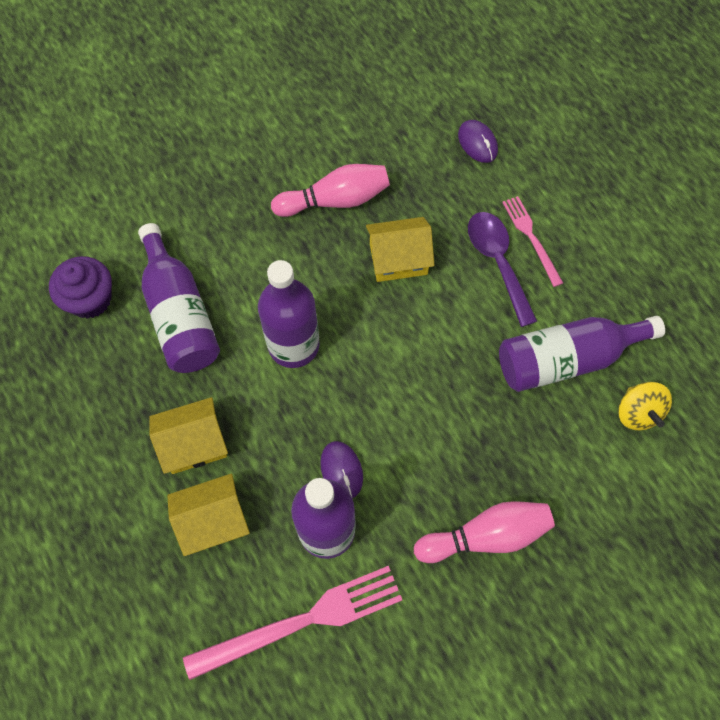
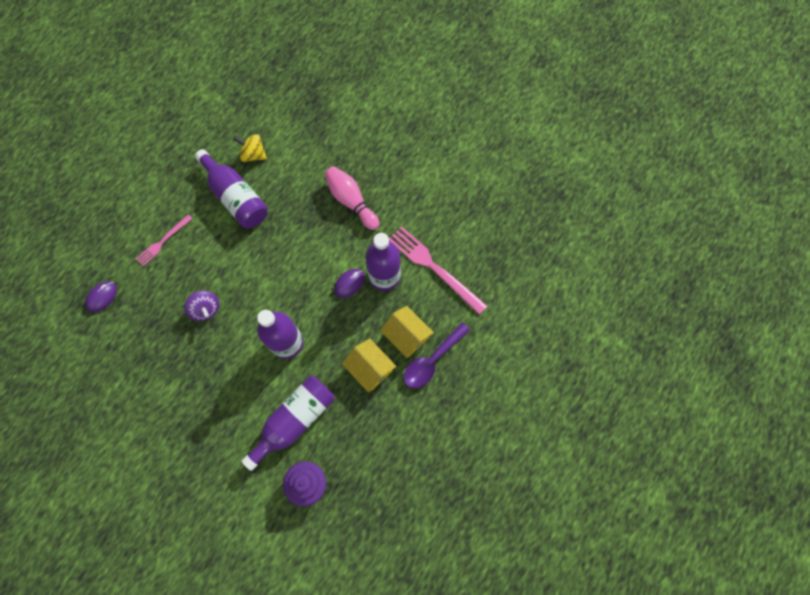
camera: 115 degrees left, 5 degrees up
pink bowling pin [271,164,390,217] -> none
yellow house [366,217,434,282] -> purple spinning top [184,291,219,321]
purple spoon [468,212,537,327] -> purple spoon moved to [404,322,470,388]
yellow spinning top [618,382,672,430] -> yellow spinning top turned 120 degrees counterclockwise [233,134,267,162]

